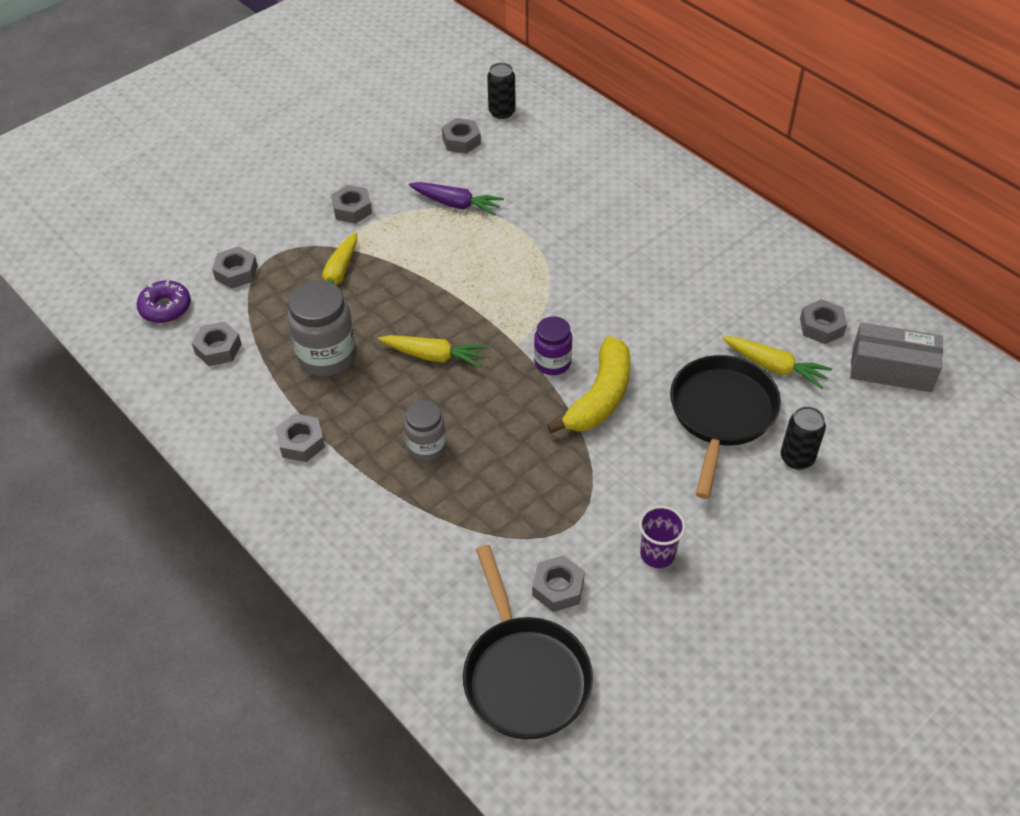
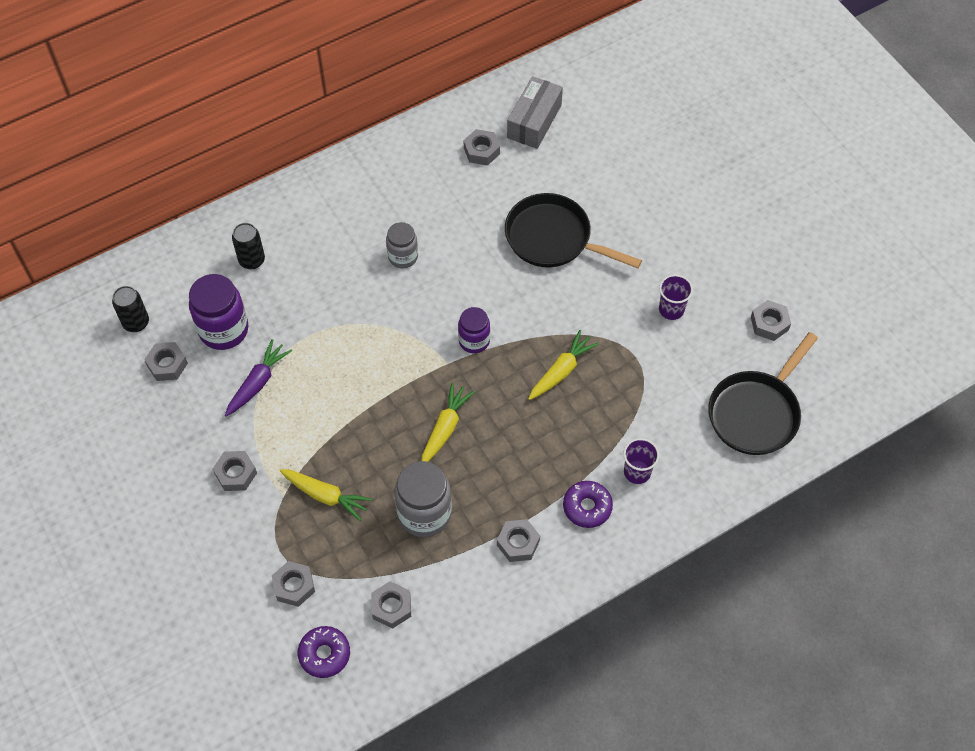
camera: 80 degrees left, 10 degrees up
grey jar [404,400,446,461] -> grey jar moved to [386,222,418,268]
black pan [463,545,593,739] -> black pan turned 135 degrees clockwise [708,332,818,455]
grey nut [532,555,585,612] -> grey nut moved to [751,300,791,341]
yellow banana [547,336,630,434] -> none
yellow carrot [722,336,832,389] -> yellow carrot moved to [528,330,599,400]
black can [781,406,826,470] -> black can moved to [232,223,265,270]
none -> purple jar [189,274,248,350]
none -> purple donut [563,481,613,528]
none -> purple cup [623,438,659,484]

